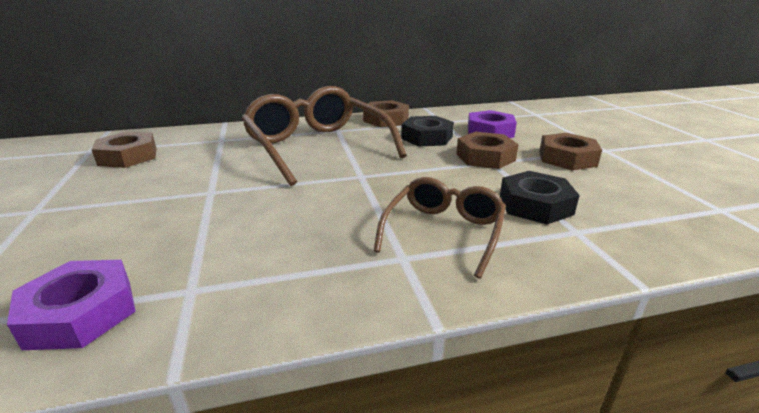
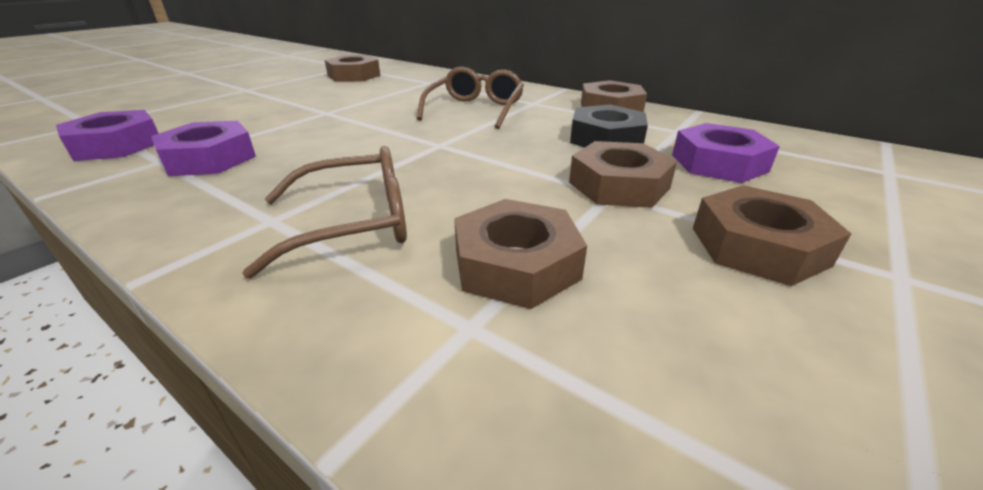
camera: 50 degrees right, 5 degrees up
brown glasses [241,86,407,186] -> brown glasses [417,67,524,129], size x0.58
black nut [500,171,580,225] -> brown nut [454,199,587,309]
none -> purple nut [151,121,256,176]

